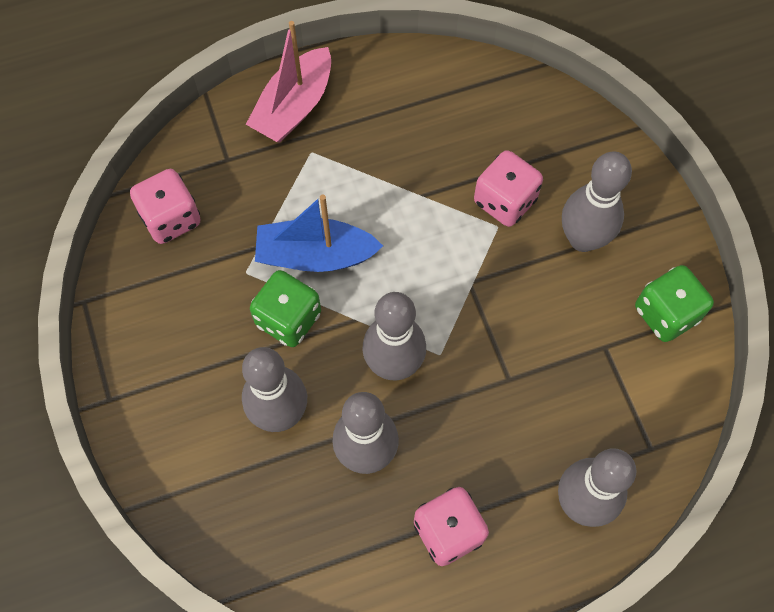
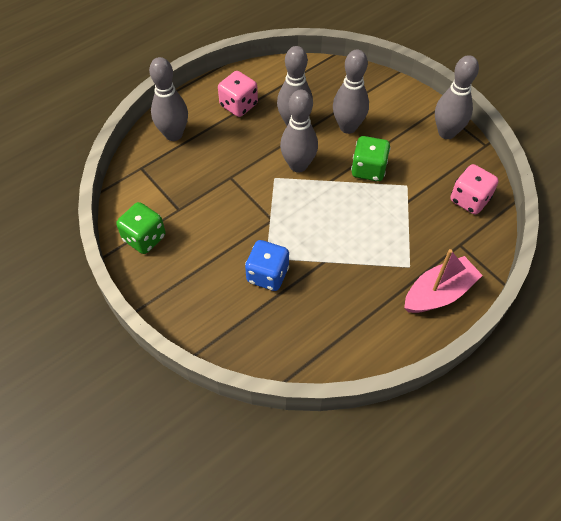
camera: 160 degrees right, 10 degrees down
pink boat [246,21,331,143] -> pink boat turned 45 degrees clockwise [404,249,483,313]
blue boat [255,195,383,272] -> none
pink dice [474,150,543,227] -> blue dice [245,240,289,291]
grey bowling pin [562,151,632,252] -> grey bowling pin moved to [435,55,479,139]

